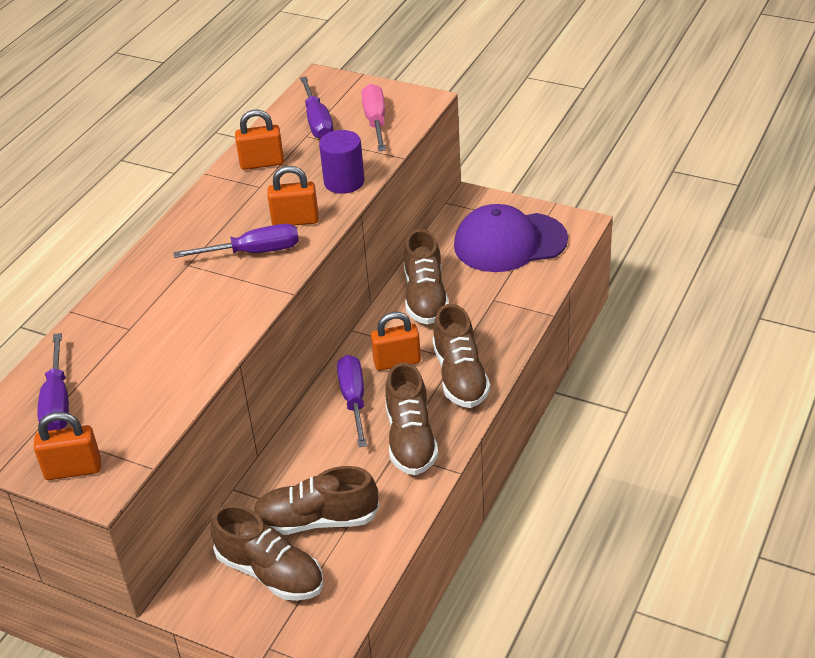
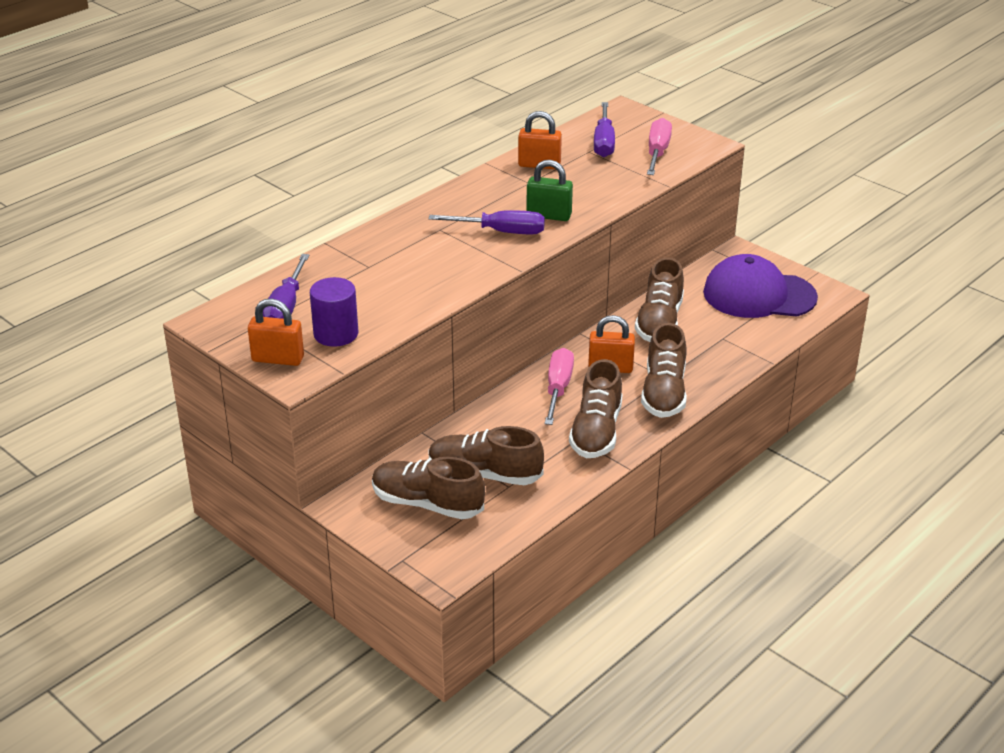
camera: 15 degrees right, 5 degrees down
brown shoe [211,505,323,601] -> brown shoe turned 150 degrees clockwise [372,457,485,519]
orange padlock [267,166,319,226] -> green padlock [526,160,573,221]
purple cylinder [319,130,365,194] -> purple cylinder moved to [310,277,358,347]
purple screwdriver [337,355,367,447] -> pink screwdriver [545,348,574,425]

